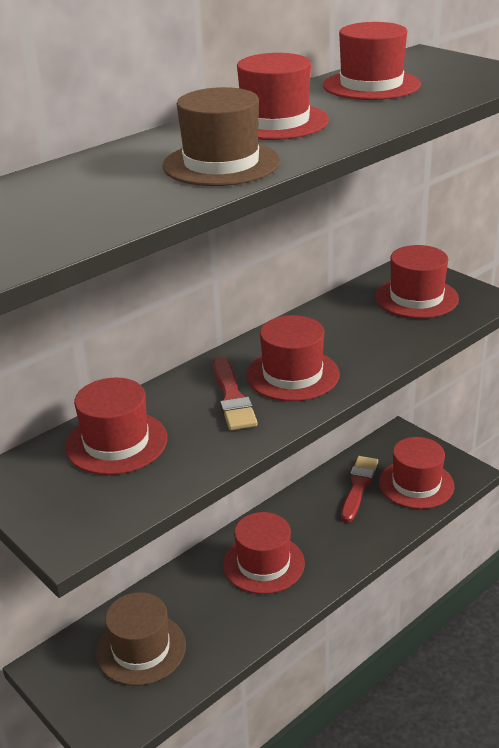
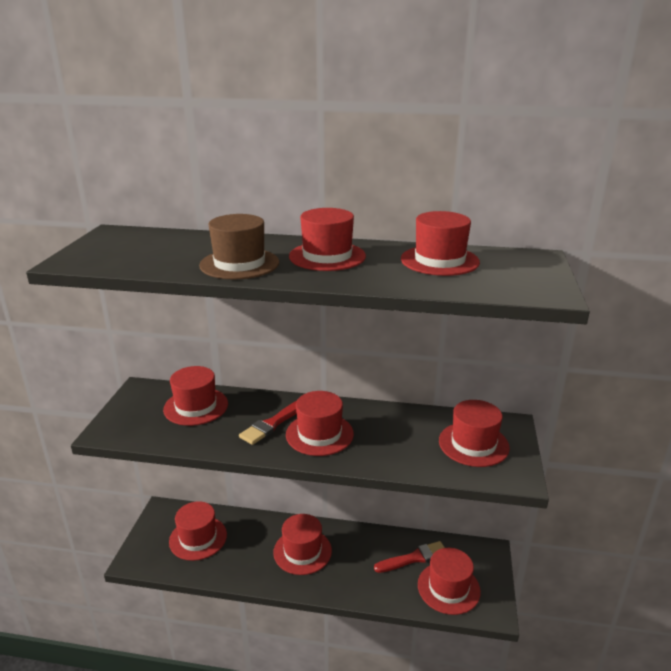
camera: 50 degrees right, 5 degrees down
brown hat [96,592,186,686] -> red hat [169,501,227,561]

